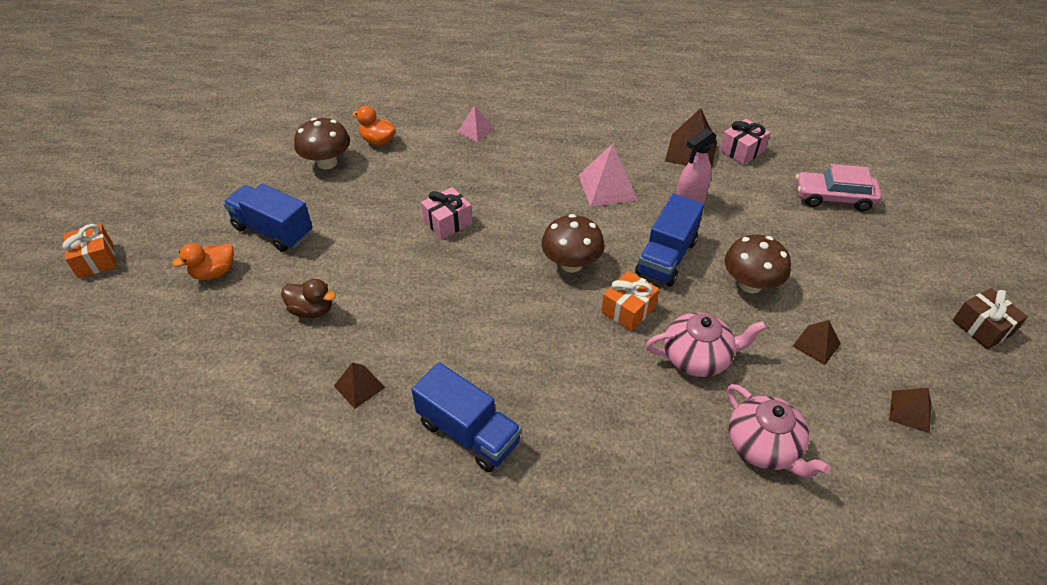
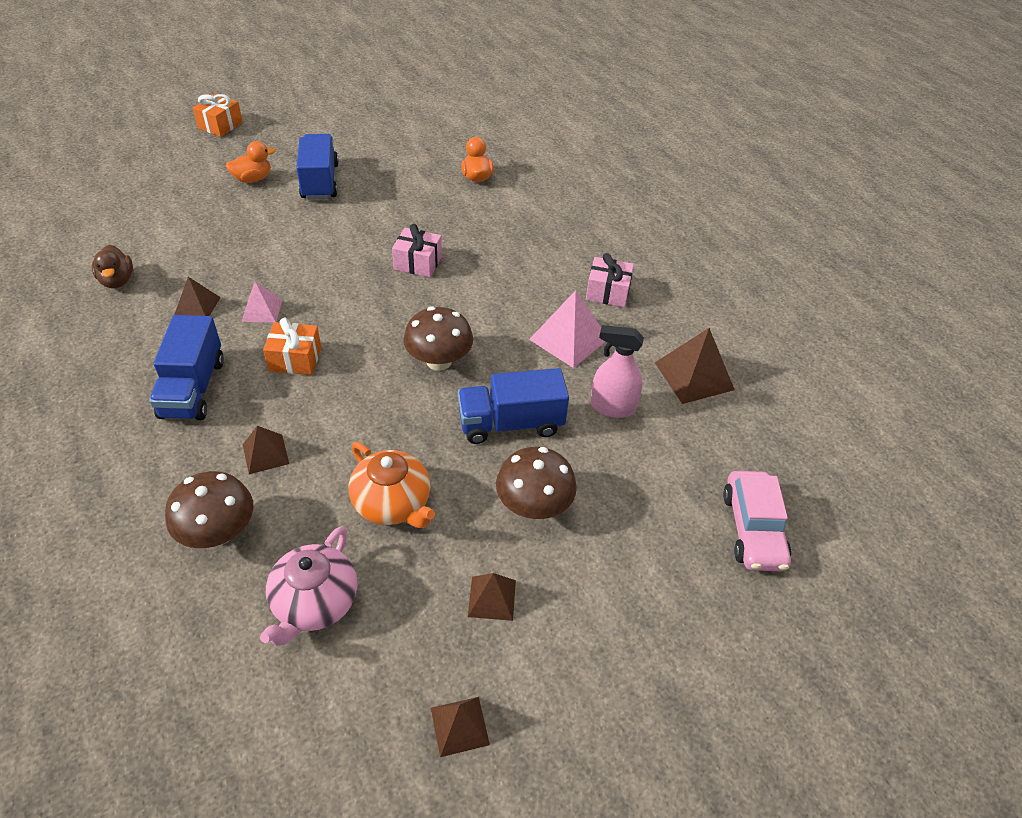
camera: 50 degrees right, 0 degrees up
orange duck [172,243,234,280] -> orange duck turned 135 degrees clockwise [226,141,276,183]
brown duck [281,279,336,318] -> brown duck moved to [92,245,133,288]
brown mushroom [294,118,350,169] -> brown mushroom moved to [165,471,254,548]
pink pyramid [457,105,494,142] -> pink pyramid moved to [242,282,282,323]
orange gift [601,271,659,332] -> orange gift moved to [263,318,321,375]
pink teapot [646,312,766,377] -> orange teapot [348,442,435,528]
pink gift [720,118,770,165] -> pink gift moved to [586,253,634,307]
pink car [796,164,882,211] -> pink car turned 150 degrees counterclockwise [723,471,791,571]
brown gift [952,288,1028,350] -> none
none -> brown pyramid [243,426,289,474]

